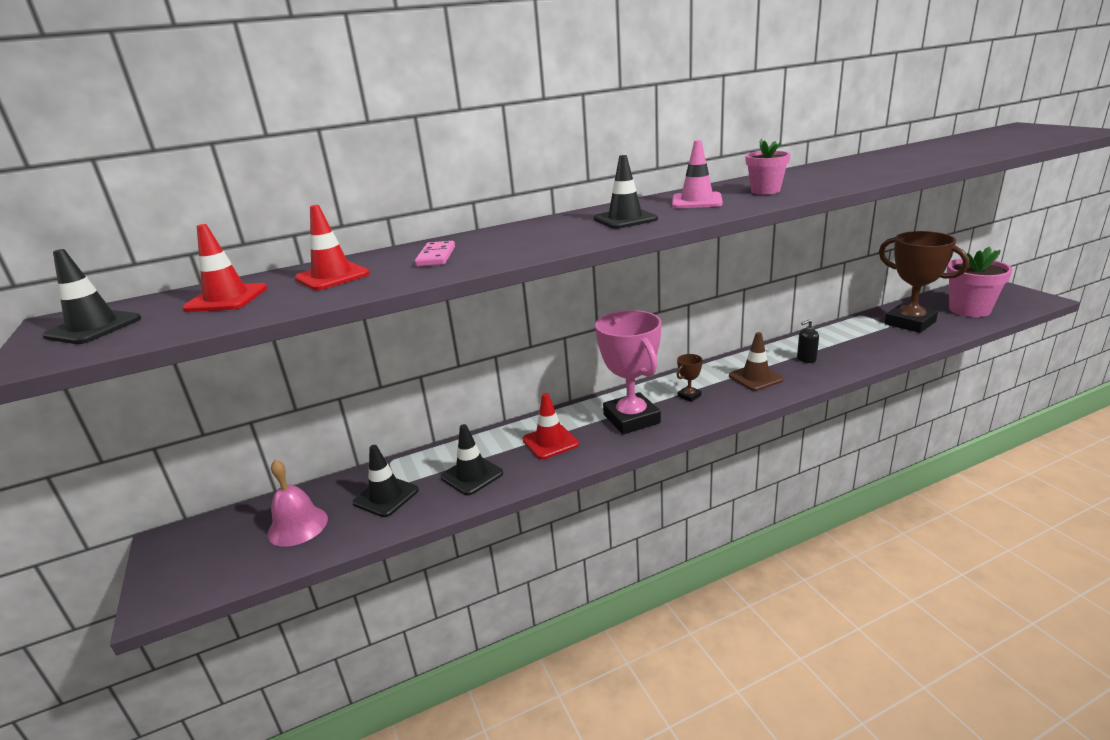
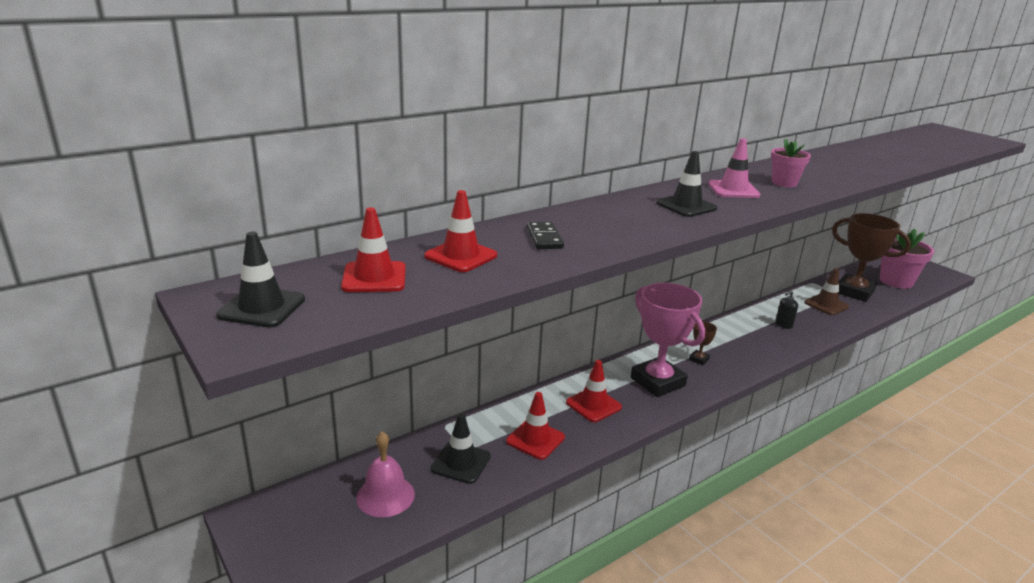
camera: 15 degrees left, 0 degrees up
pink domino [415,241,455,267] -> black domino [527,222,564,249]
black traffic cone [441,424,503,495] -> red traffic cone [506,392,565,460]
brown traffic cone [729,332,784,391] -> brown traffic cone moved to [804,268,849,315]

